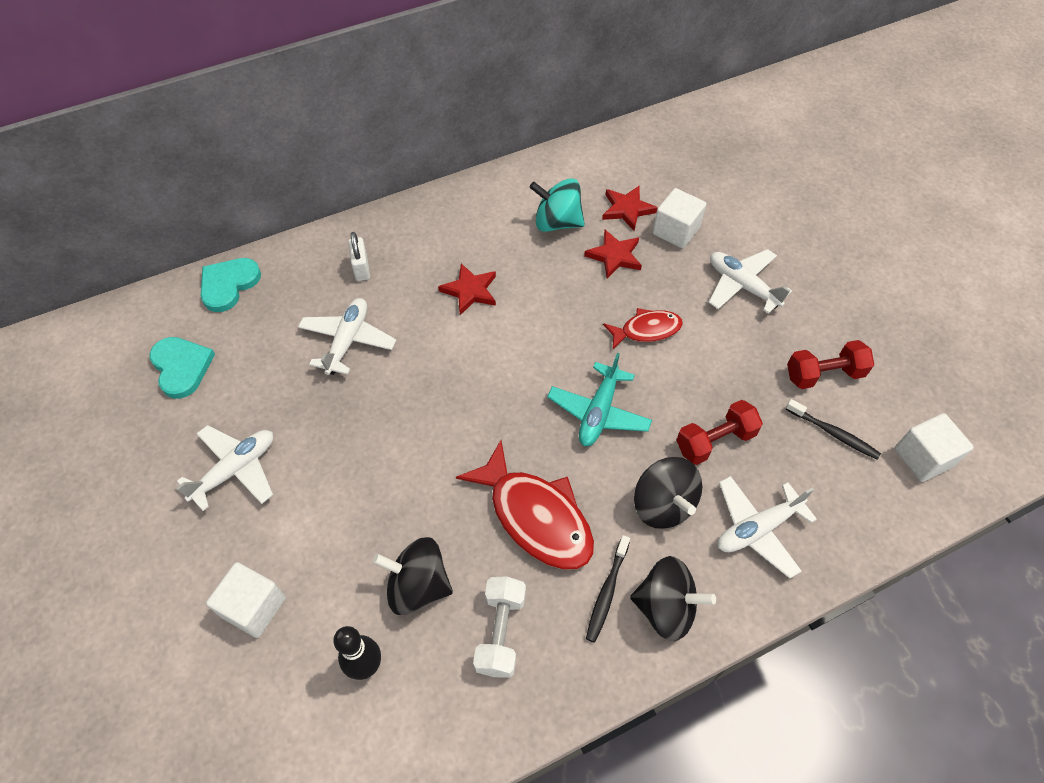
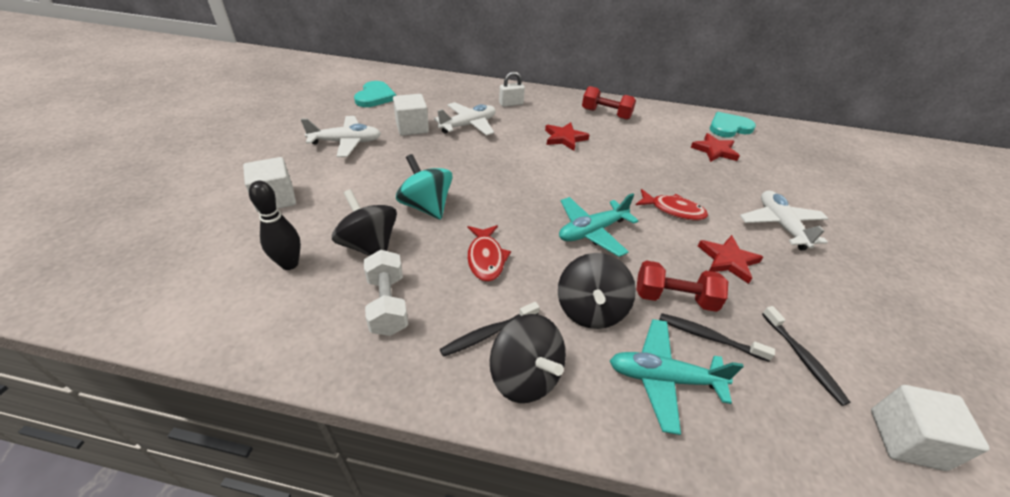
camera: 35 degrees right, 15 degrees down
turquoise heart [201,258,261,312] -> turquoise heart moved to [710,112,756,137]
white padlock [348,232,370,281] -> white padlock turned 45 degrees clockwise [499,71,525,107]
red fish [456,440,594,570] -> red fish [467,225,511,282], size x0.57
white dumbbell [473,576,526,678] -> white dumbbell turned 60 degrees counterclockwise [364,250,408,336]
turquoise spinning top [529,178,585,232] -> turquoise spinning top moved to [396,154,453,220]
red star [584,230,642,278] -> red star moved to [698,235,763,284]
white cube [653,188,706,248] -> white cube moved to [393,94,429,136]
white plane [718,476,817,579] -> turquoise plane [610,319,744,435]
red dumbbell [787,340,874,389] -> red dumbbell moved to [582,86,636,120]
none -> black toothbrush [659,313,775,362]

